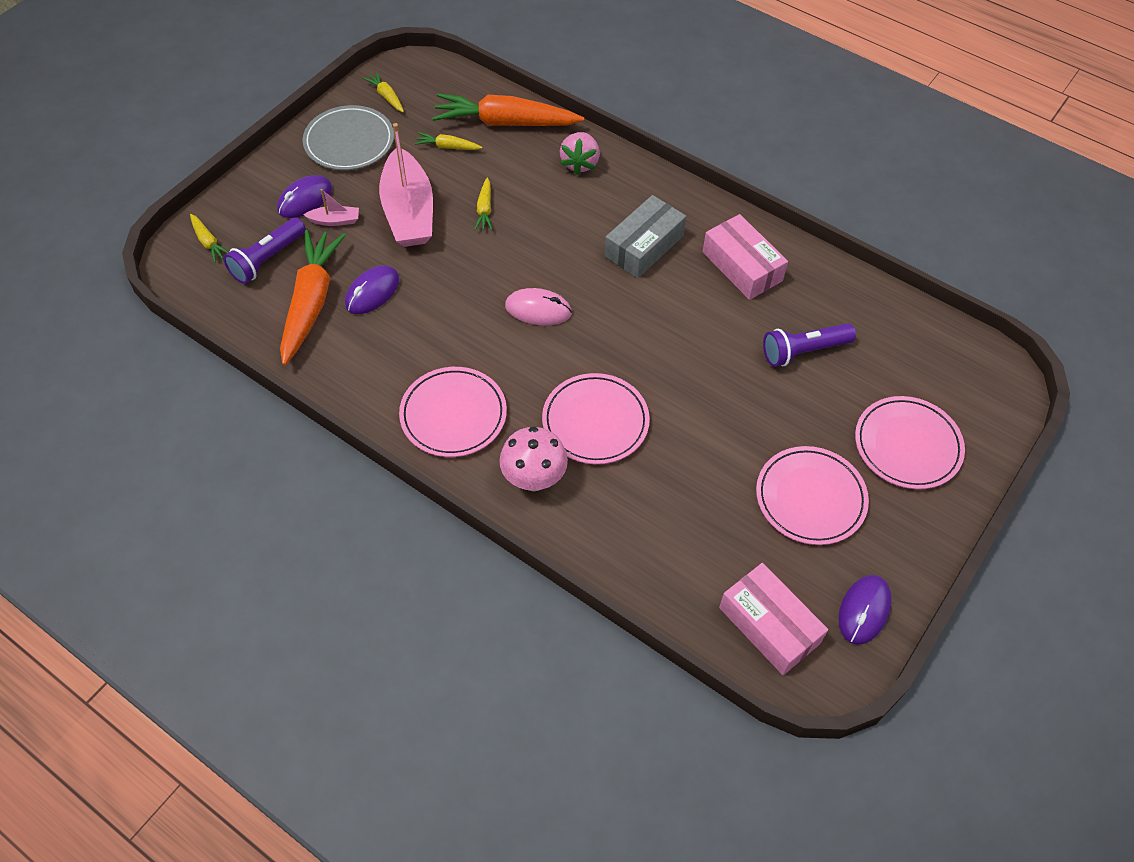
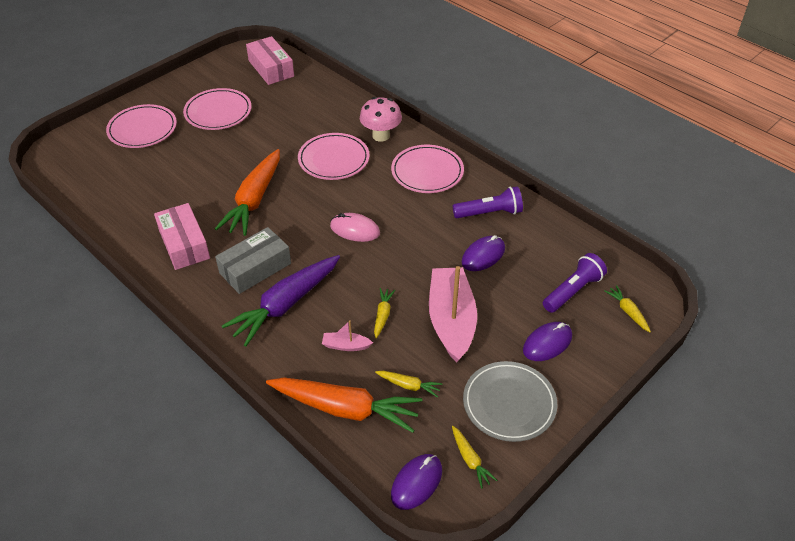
camera: 170 degrees left, 10 degrees down
orange carrot [280,230,346,365] -> orange carrot moved to [215,149,280,236]
pink boat [304,189,359,226] -> pink boat moved to [322,320,373,351]
pink strawberry [560,132,600,175] -> none
purple flashlight [763,323,856,367] -> purple flashlight moved to [453,186,523,218]
purple mouse [838,575,892,645] -> purple mouse moved to [391,454,442,510]
none -> purple carrot [222,255,340,347]

